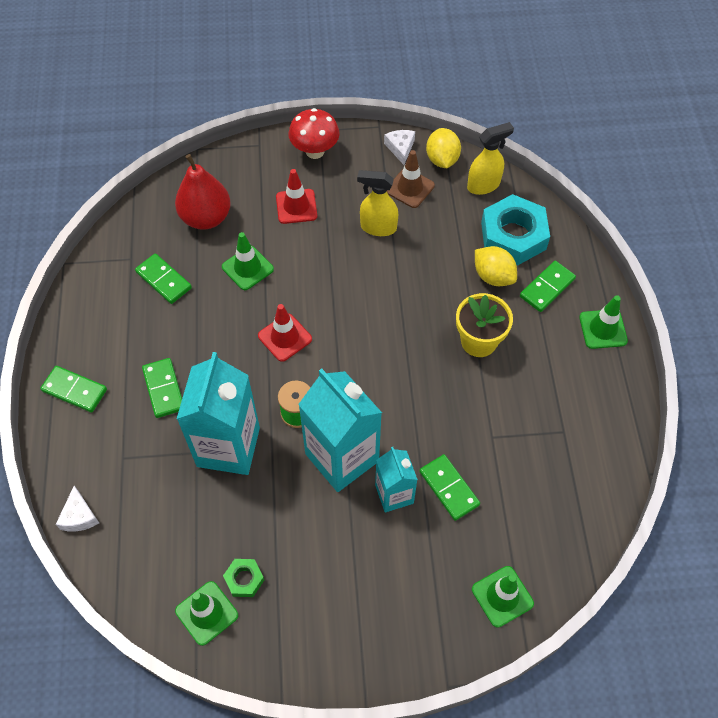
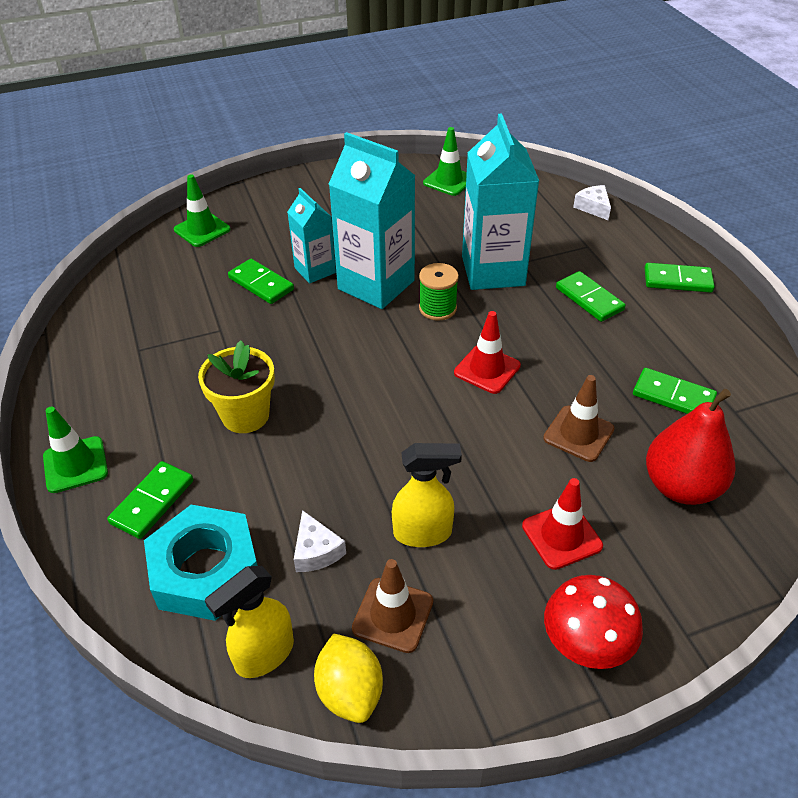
camera: 165 degrees right, 15 degrees down
green traffic cone [222,232,274,290] -> brown traffic cone [543,375,615,462]
green nut [223,559,264,597] -> none
white cheese [384,130,415,165] -> white cheese moved to [294,510,346,572]
yellow lemon [475,246,517,286] -> none

